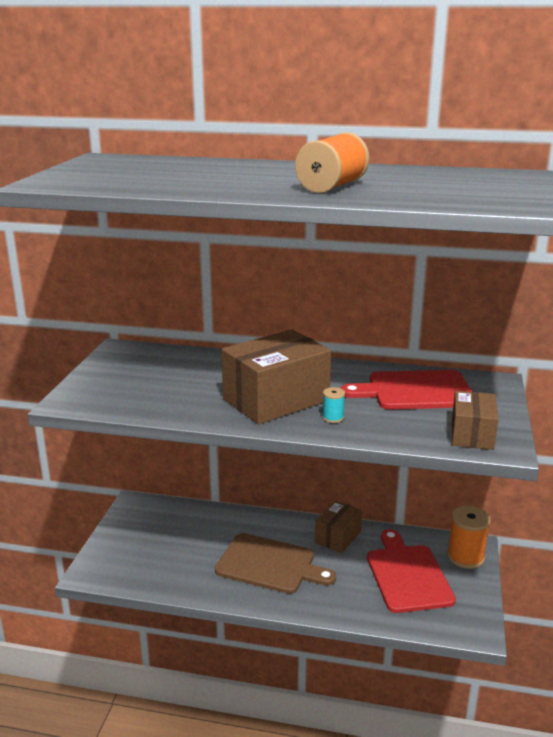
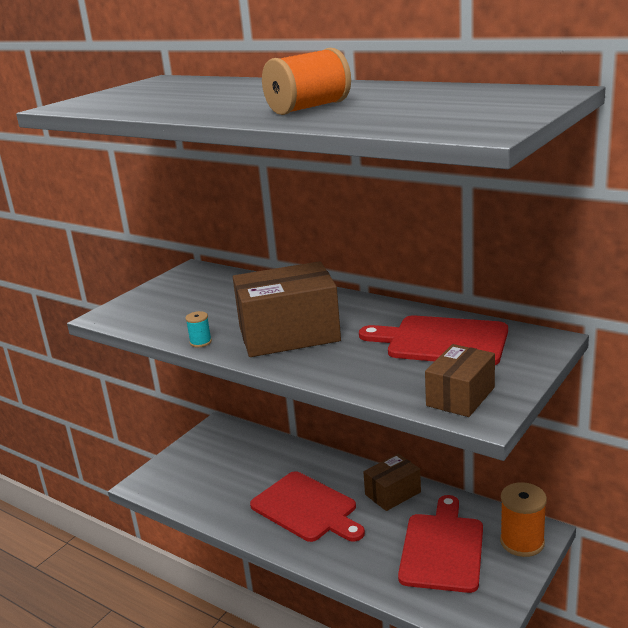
camera: 25 degrees right, 0 degrees up
brown cutting board [215,533,336,594] -> red cutting board [250,471,365,542]
turquoise spool [322,387,345,423] -> turquoise spool moved to [185,311,212,347]

